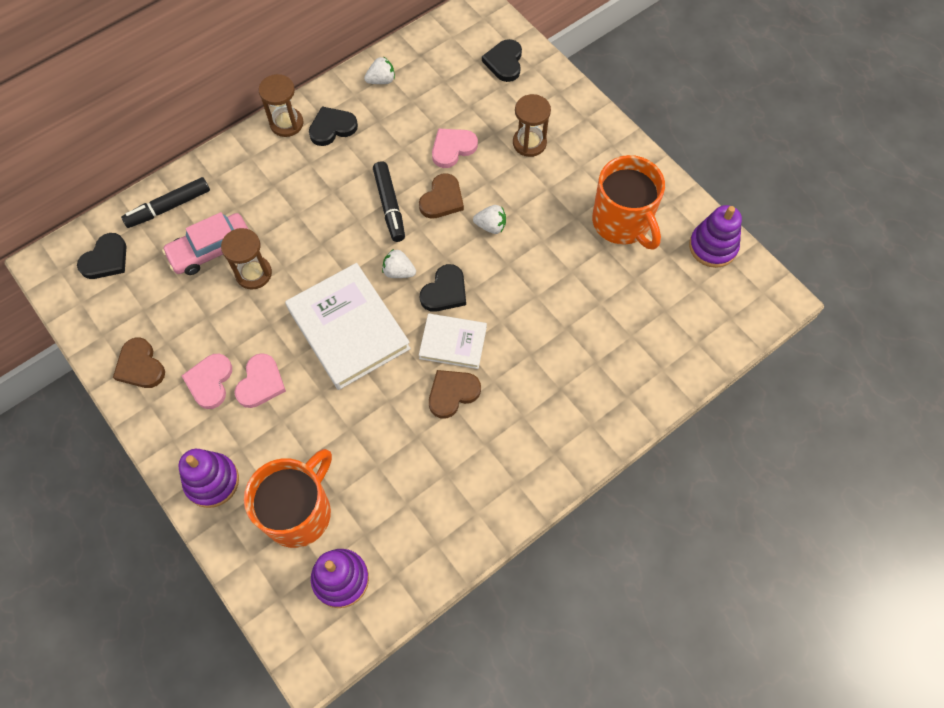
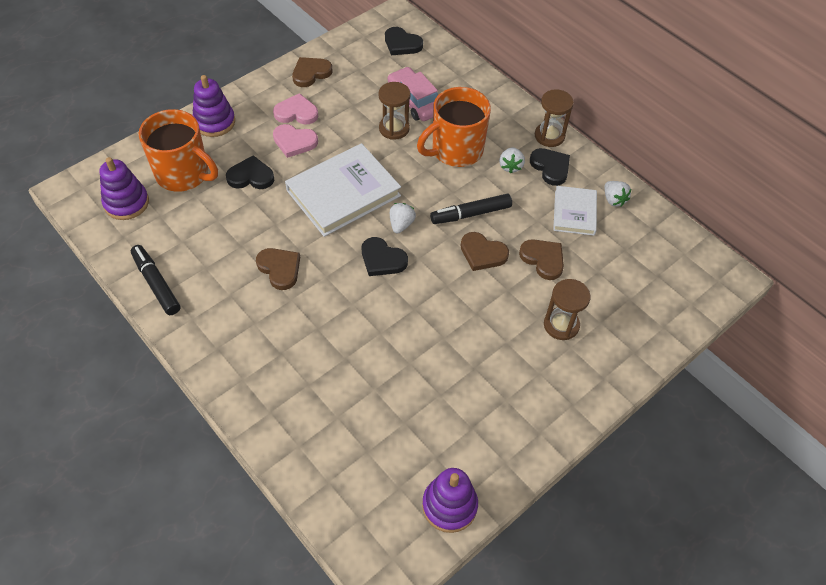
camera: 85 degrees right, 10 degrees down
black marker [121,177,210,228] -> black marker moved to [131,245,181,315]
white book [419,313,487,369] -> white book moved to [553,186,597,236]
pink heart [432,128,478,168] -> brown heart [519,239,564,280]
white strawberry [473,205,506,234] -> white strawberry moved to [499,147,525,174]
black heart [482,39,522,82] -> black heart moved to [226,155,274,189]
orange mug [592,155,665,250] -> orange mug moved to [417,87,491,167]

